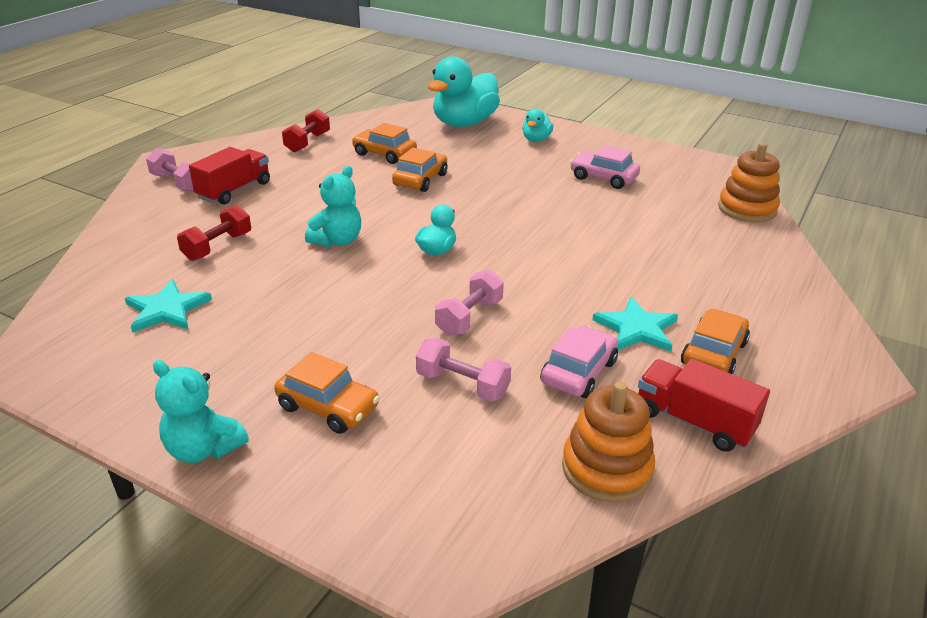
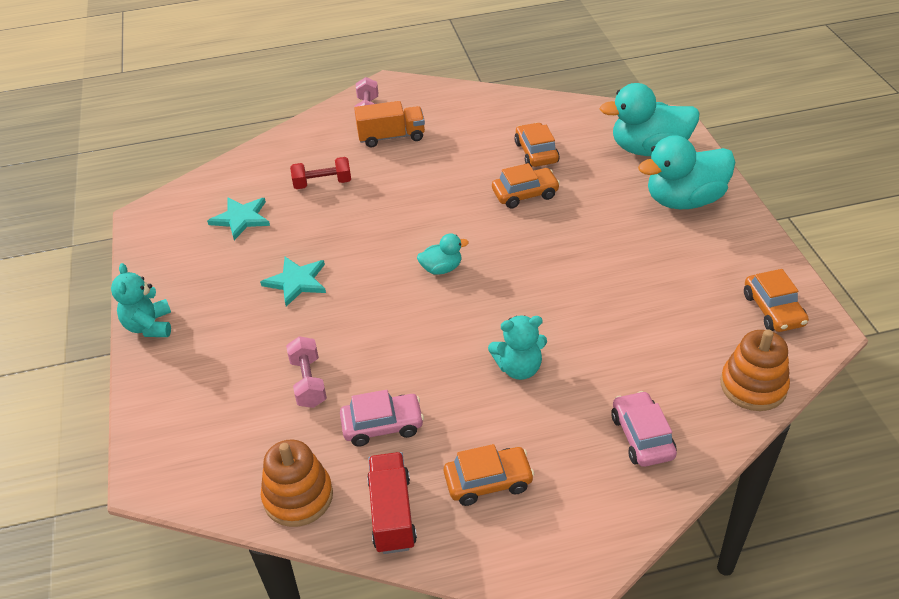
camera: 50 degrees right, 10 degrees up
red truck [189,147,270,205] -> orange truck [354,101,425,147]
orange car [274,352,380,434] -> orange car moved to [744,269,809,332]
red dumbbell [282,109,330,153] -> none
turquoise teddy bear [305,166,361,247] -> turquoise teddy bear moved to [488,316,547,380]
pink dumbbell [435,270,504,336] -> none
turquoise duck [522,109,553,142] -> turquoise duck [638,135,735,209], size x2.09
pink car [570,145,640,189] -> pink car moved to [611,391,677,467]
turquoise star [592,297,678,352] -> turquoise star moved to [260,257,326,307]

